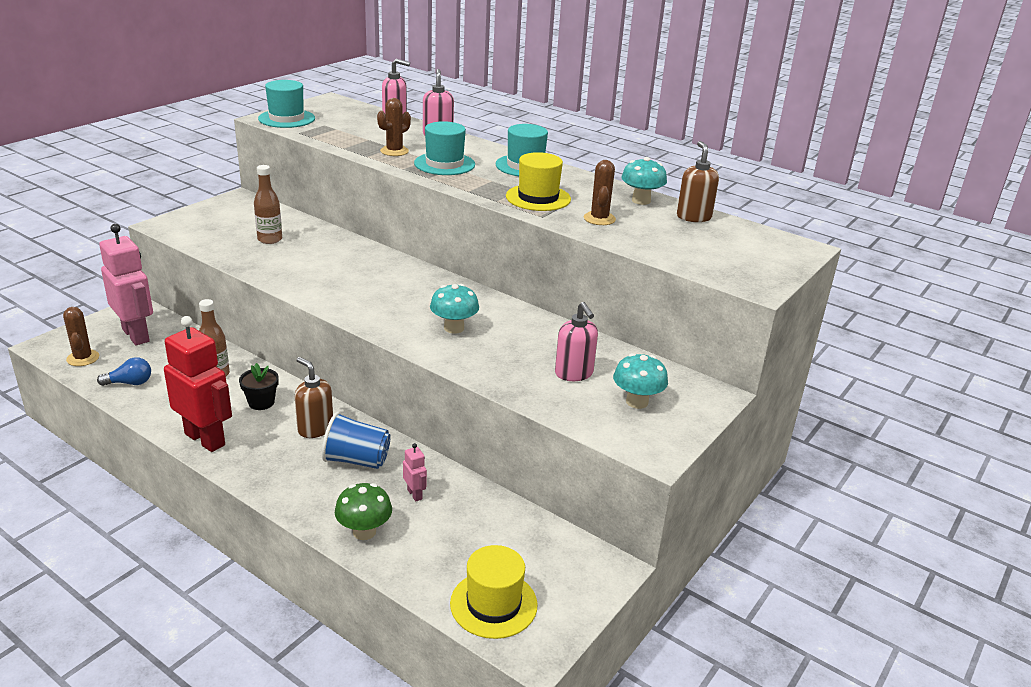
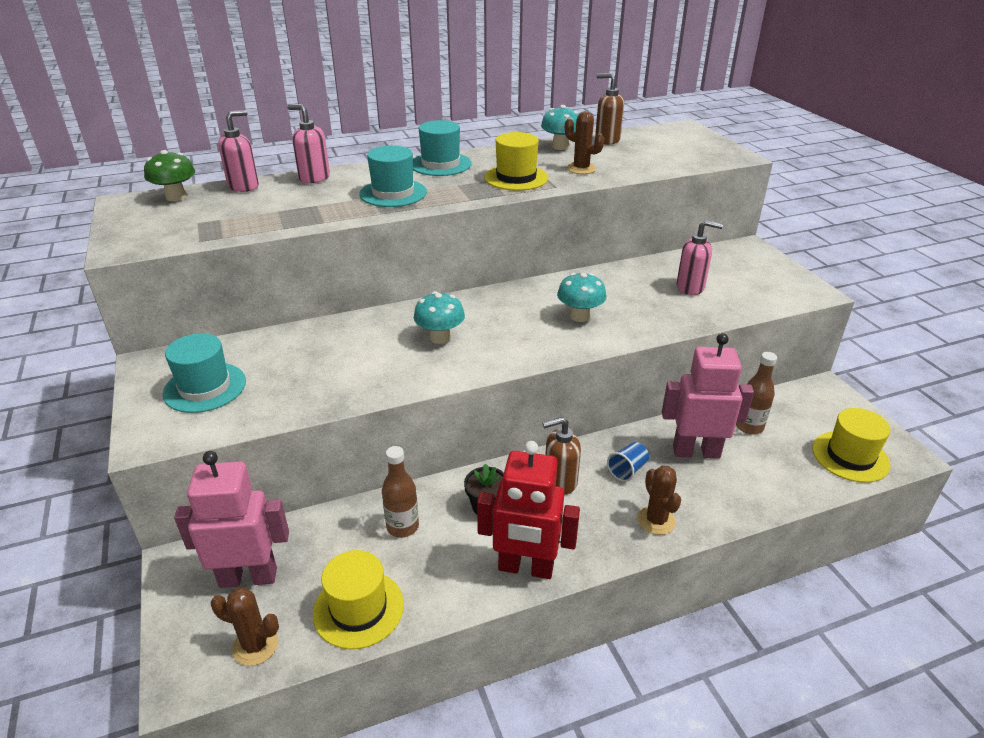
camera: 55 degrees left, 5 degrees up
blue light bulb [97,357,151,386] -> yellow hat [313,550,404,649]
red robot [164,316,232,452] -> red robot turned 150 degrees counterclockwise [477,441,580,579]
brown bottle [254,165,282,244] -> brown bottle moved to [736,352,777,435]
turquoise hat [258,80,315,128] -> turquoise hat moved to [163,333,246,413]
blue cup [322,412,391,469] -> blue cup [607,442,649,482], size x0.61
green mushroom [335,483,392,540] -> green mushroom moved to [144,150,195,201]
brown cactus [377,98,411,156] -> brown cactus moved to [637,465,681,535]
pink robot [403,443,427,501] -> pink robot [662,333,754,459], size x2.35
turquoise mushroom [613,353,668,409] -> turquoise mushroom moved to [414,291,465,344]

